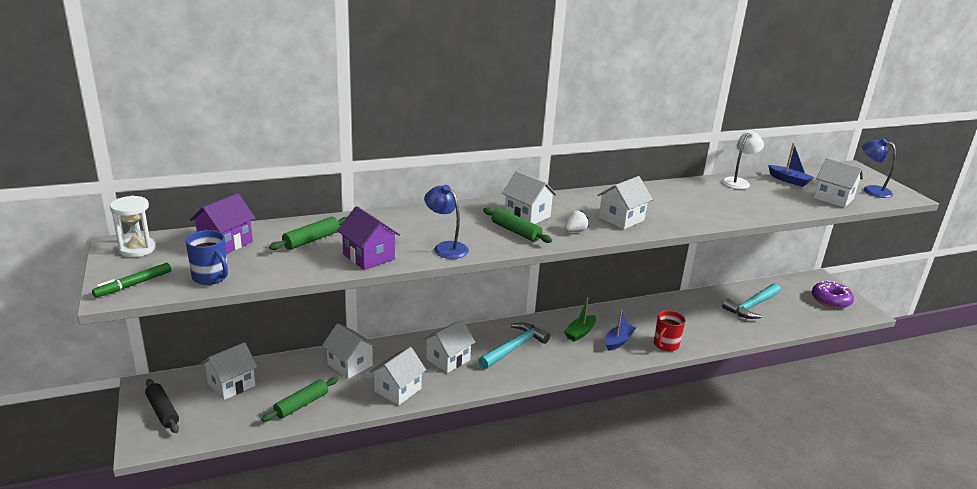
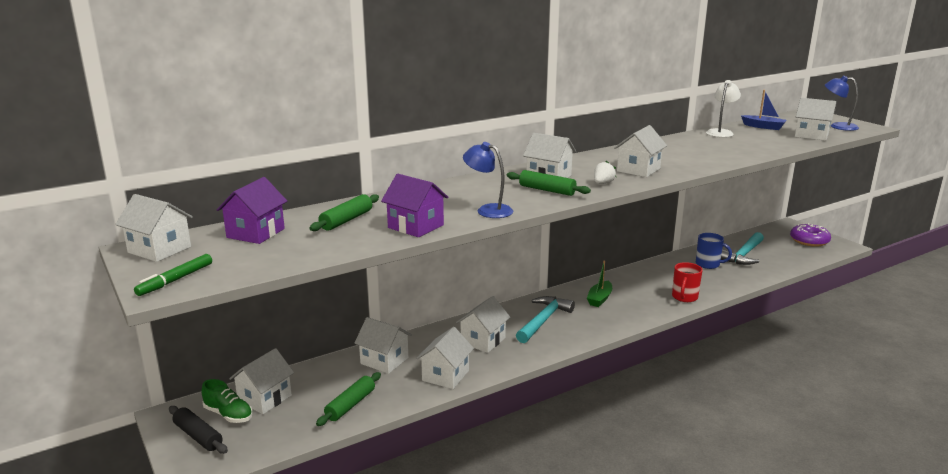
camera: 10 degrees left, 5 degrees down
white hourglass [110,196,156,257] -> white house [115,194,193,262]
blue mug [186,230,228,285] -> blue mug moved to [696,233,732,269]
blue boat [605,310,636,351] -> none
none -> green shoe [201,379,253,423]

